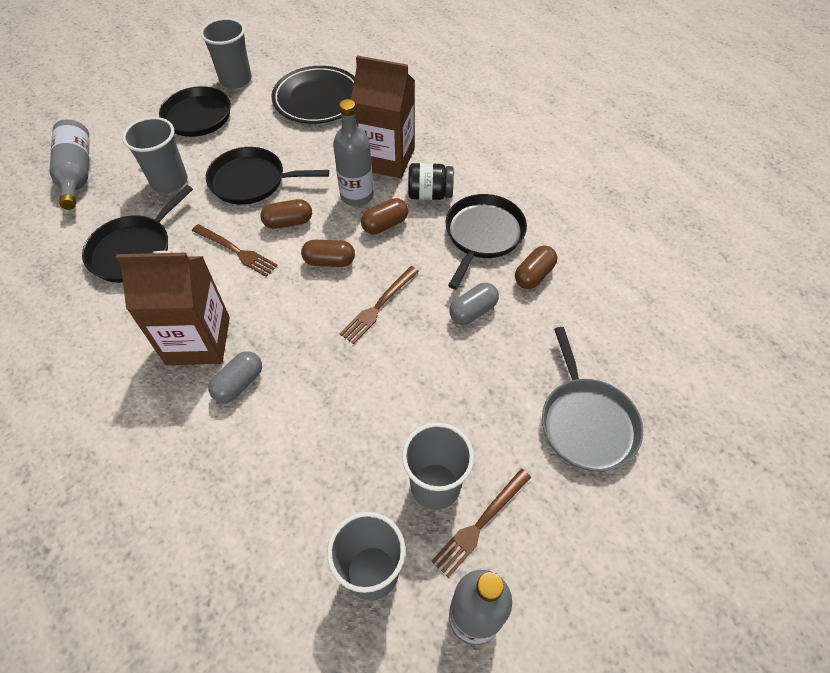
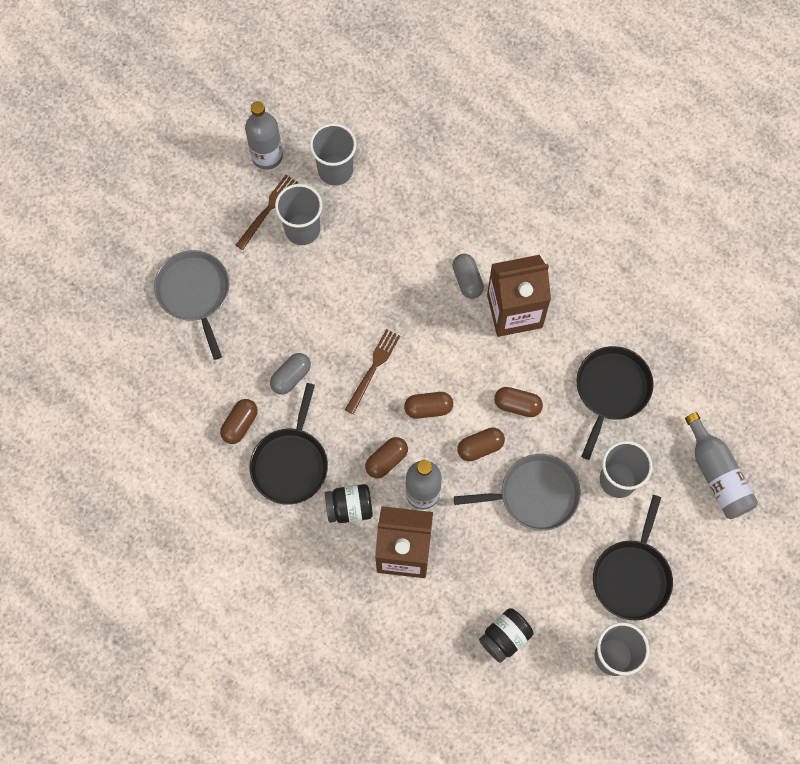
camera: 170 degrees right, 15 degrees up
brown fork [192,224,278,277] -> brown capsule [494,387,543,417]
black pan [206,147,329,205] -> grey pan [454,454,581,531]
grey capsule [209,351,262,403] -> grey capsule turned 45 degrees counterclockwise [452,254,484,299]
black plate [271,66,355,124] -> black jar [479,608,533,663]

